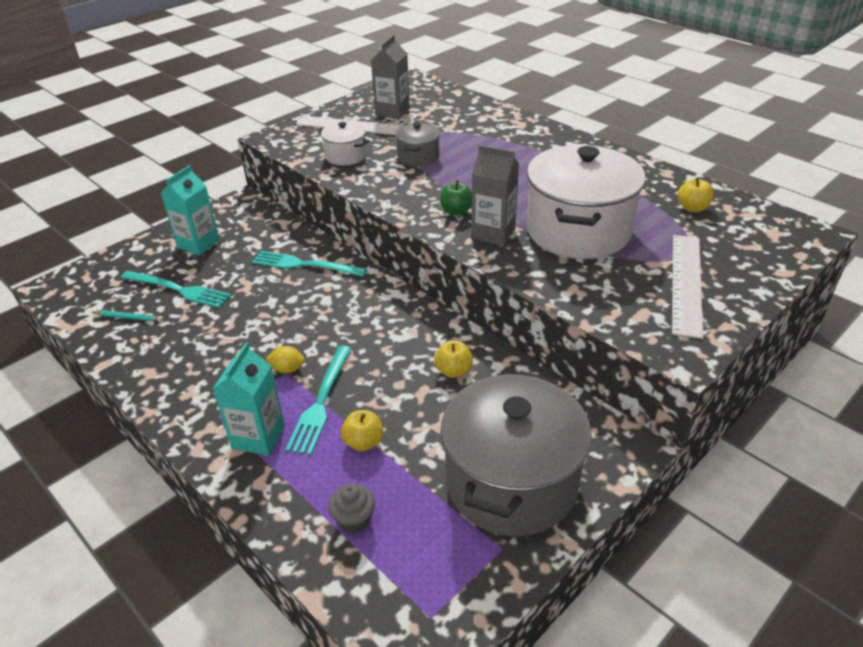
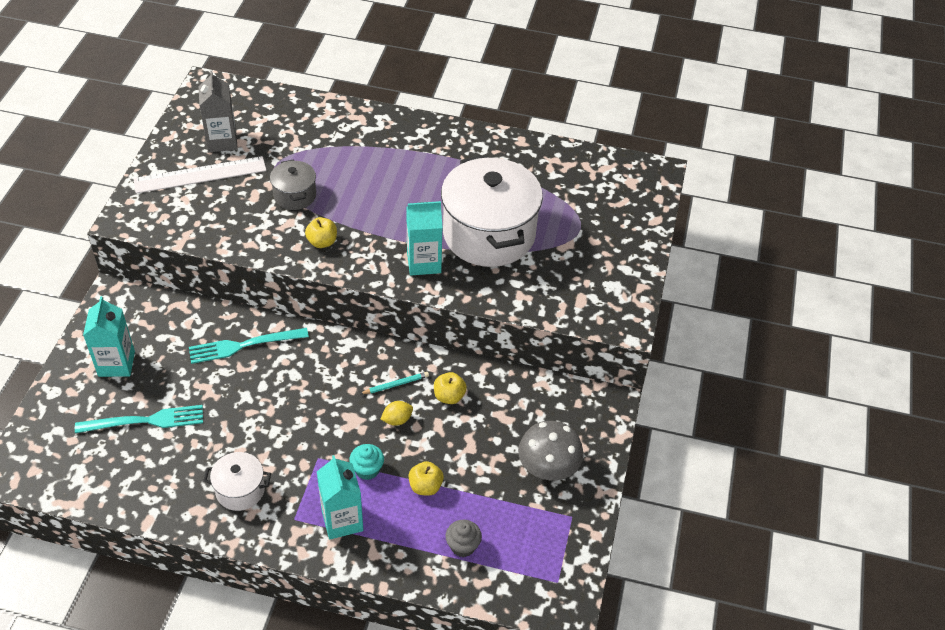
camera: 35 degrees left, 10 degrees up
turquoise pencil [92,310,163,322] -> turquoise pencil moved to [360,372,429,394]
yellow lemon [266,346,305,373] -> yellow lemon moved to [380,401,413,426]
turquoise fork [285,346,352,455] -> turquoise cupcake [349,444,384,480]
white pot [319,122,369,166] -> white pot moved to [203,452,271,511]
green apple [440,180,472,215] -> none
grey pot [441,371,592,536] -> grey mushroom [518,421,584,480]
grey carton [471,145,519,246] -> turquoise carton [406,201,443,275]
white ruler [672,235,703,339] -> none
yellow apple [678,177,714,212] -> yellow apple moved to [305,217,337,248]

